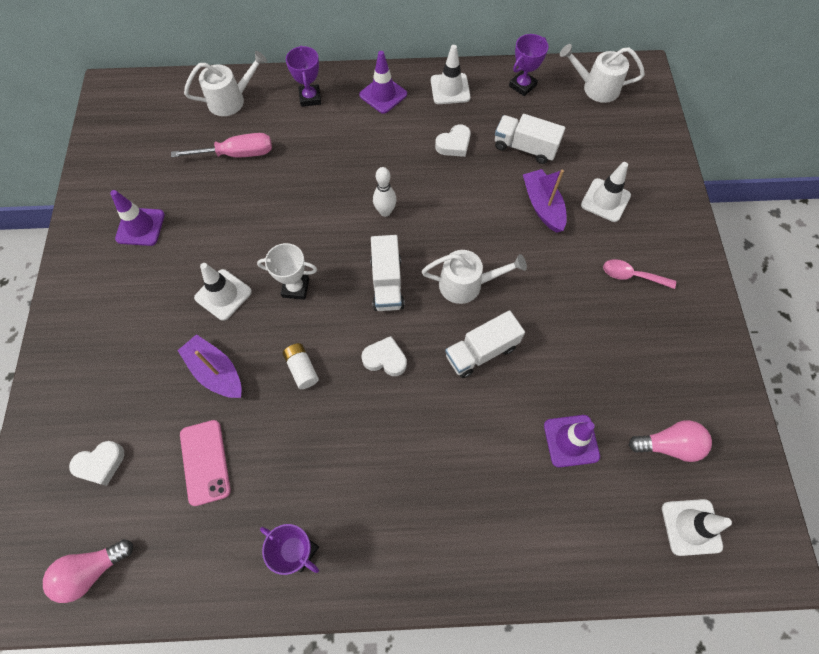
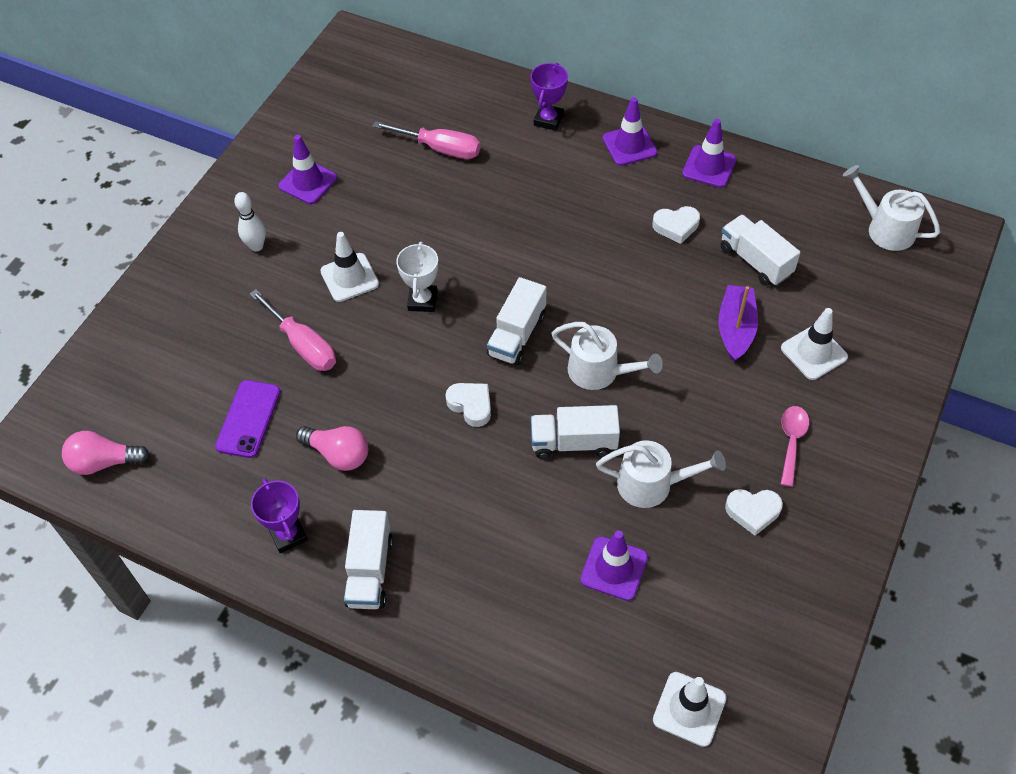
camera: 30 degrees right, 10 degrees down
white heart [69,441,124,486] -> white heart moved to [725,489,783,536]
purple boat [177,334,242,398] -> pink screwdriver [250,289,336,371]
pink phone [180,420,231,506] -> purple phone [215,380,281,458]
white watering can [184,51,267,116] -> white watering can moved to [596,440,726,508]
white trophy [257,243,317,300] -> white trophy turned 60 degrees clockwise [396,242,438,312]
white battery [283,343,319,389] -> none
white bowling pin [373,167,396,217] -> white bowling pin moved to [234,192,266,252]
white traffic cone [431,45,471,104] -> purple traffic cone [682,119,736,188]
purple trophy [509,34,548,96] -> none
pink spoon [603,259,676,289] -> pink spoon turned 60 degrees clockwise [781,406,809,487]
pink light bulb [629,420,712,462] -> pink light bulb moved to [296,426,368,471]
none -> white truck [344,510,393,609]

